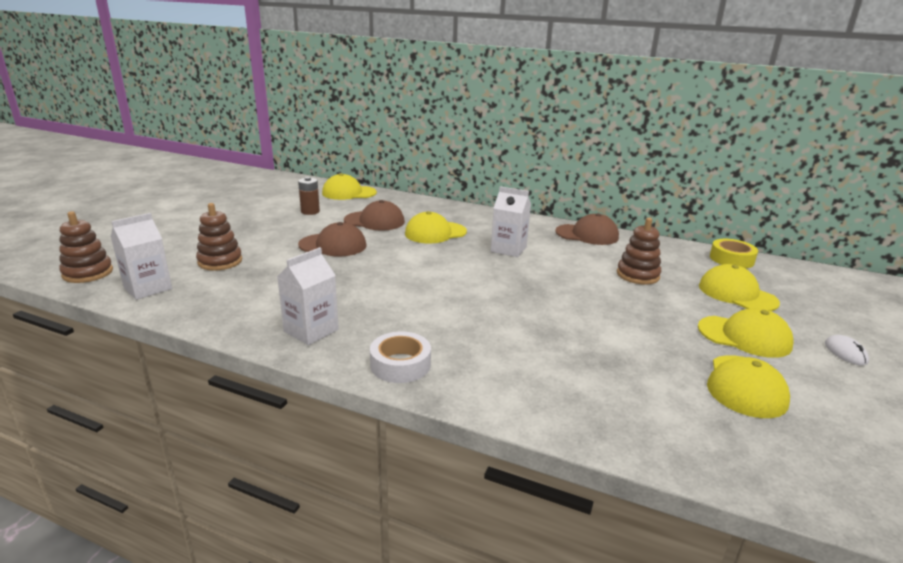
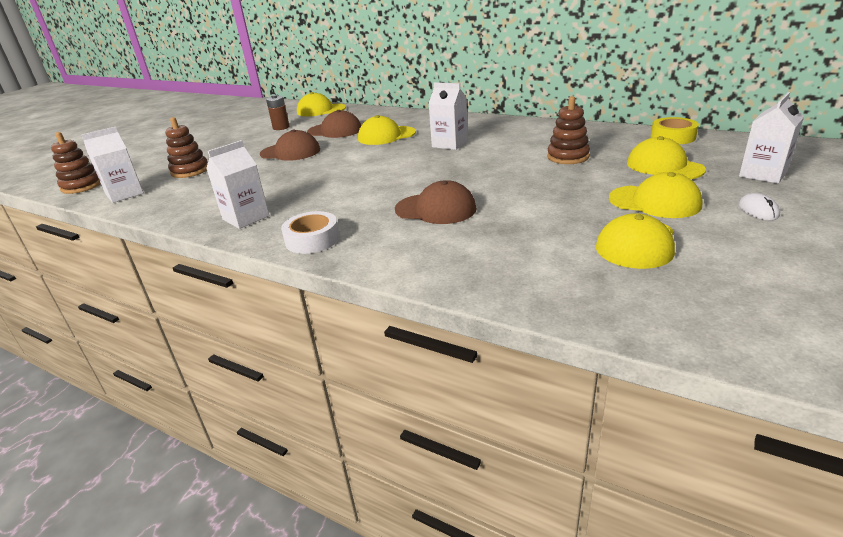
camera: 10 degrees right, 5 degrees up
brown cap [555,213,619,245] -> brown cap moved to [395,180,476,224]
none -> white carton [739,92,804,184]

